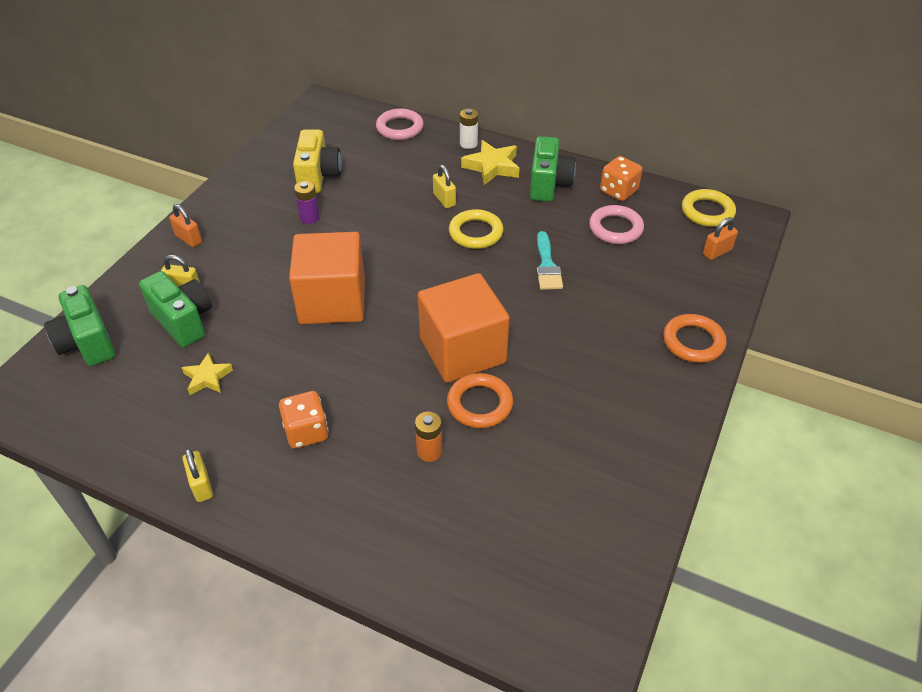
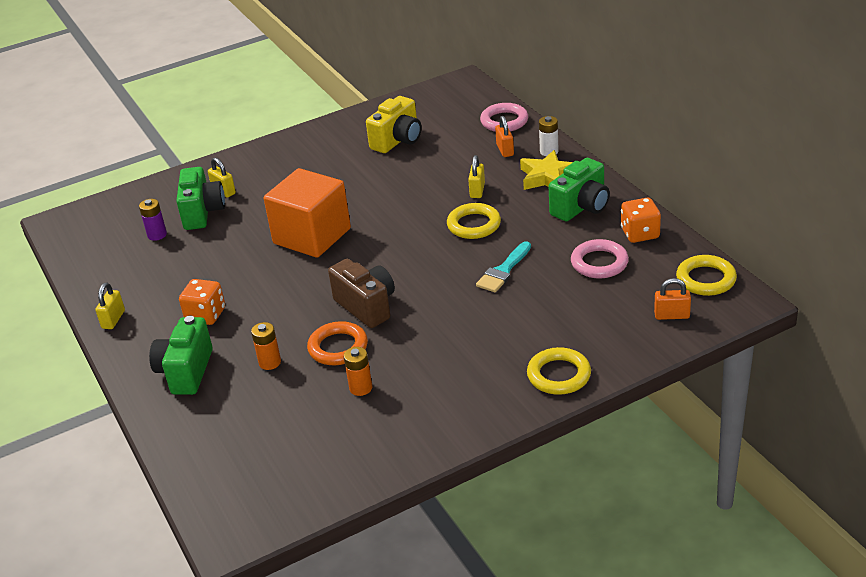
camera: 40 degrees right, 10 degrees down
green camera [44,285,115,366] -> green camera moved to [149,316,213,395]
orange padlock [169,204,202,247] -> orange padlock moved to [495,116,514,157]
yellow star [181,353,233,395] -> none
purple battery [294,181,320,224] -> purple battery moved to [139,199,167,241]
orange cube [418,273,510,383] -> brown camera [328,259,395,328]
orange ring [663,314,727,363] -> yellow ring [527,347,591,395]
none -> orange battery [344,347,372,396]

